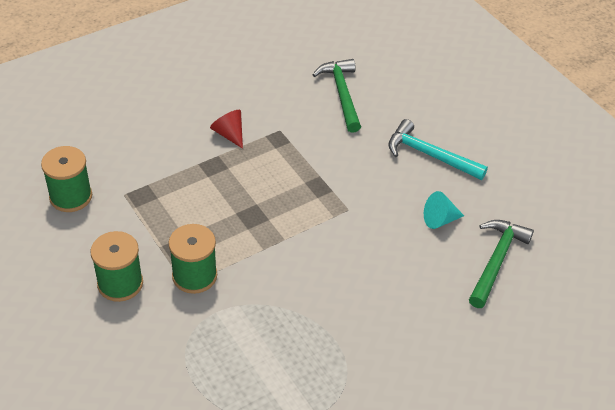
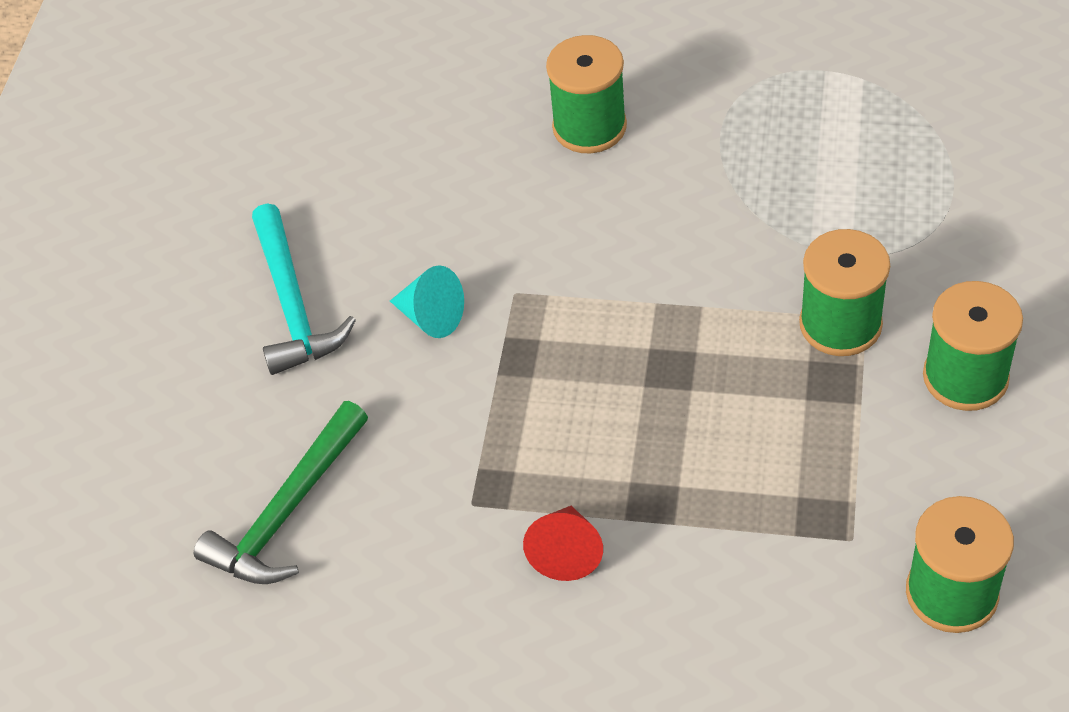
camera: 130 degrees left, 5 degrees up
turquoise cone [424,191,464,229] -> turquoise cone moved to [390,265,464,338]
green hammer [469,220,534,308] -> none
none -> green spool [546,35,627,153]

